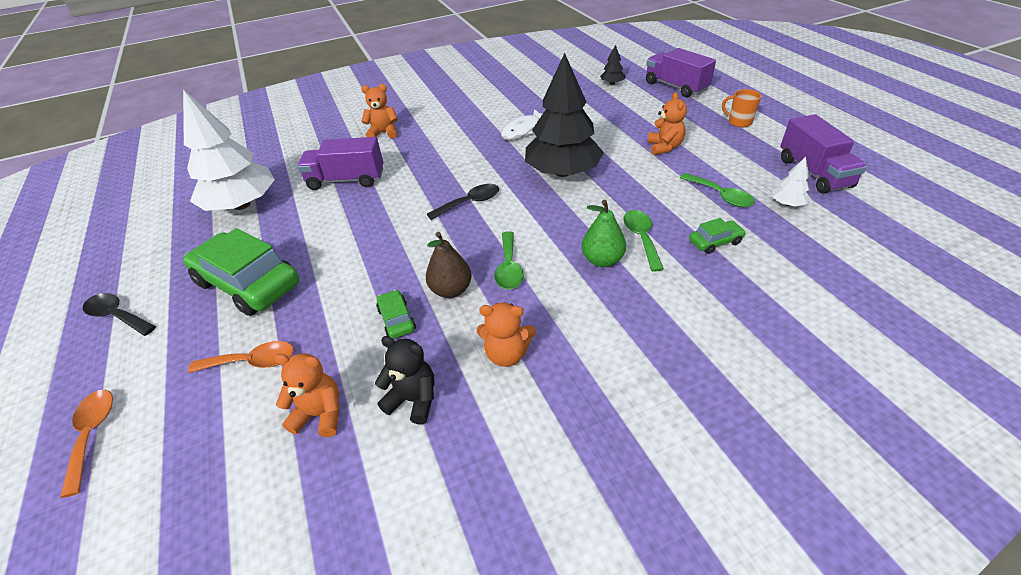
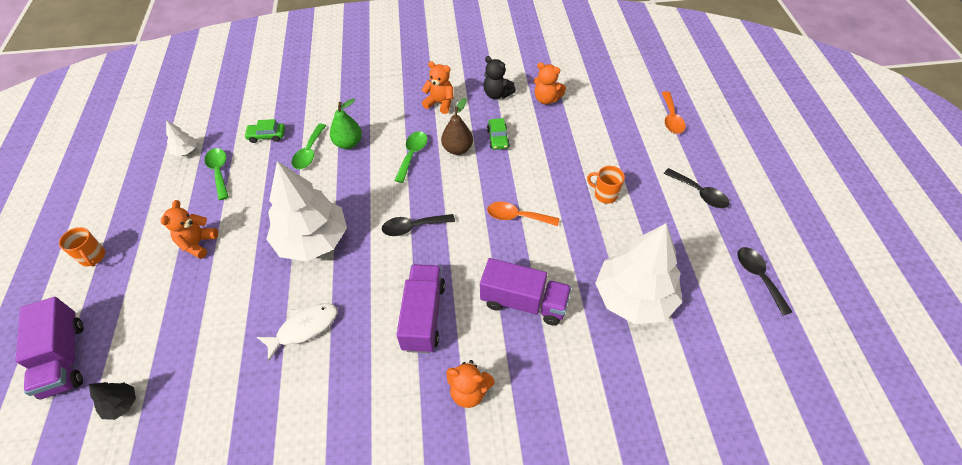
camera: 165 degrees left, 10 degrees up
green car [183,228,299,316] -> orange mug [587,166,625,204]
orange spoon [188,341,294,373] -> orange spoon moved to [487,202,559,226]
black tree [525,53,604,177] -> white tree [267,161,347,261]
purple truck [780,114,867,193] -> purple truck moved to [397,264,445,353]
none -> black spoon [737,247,792,316]

